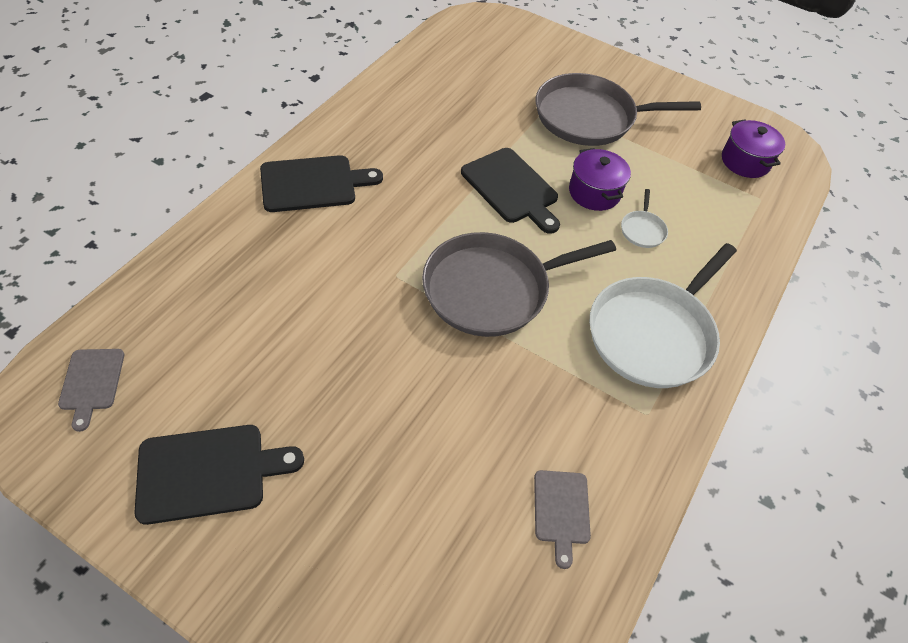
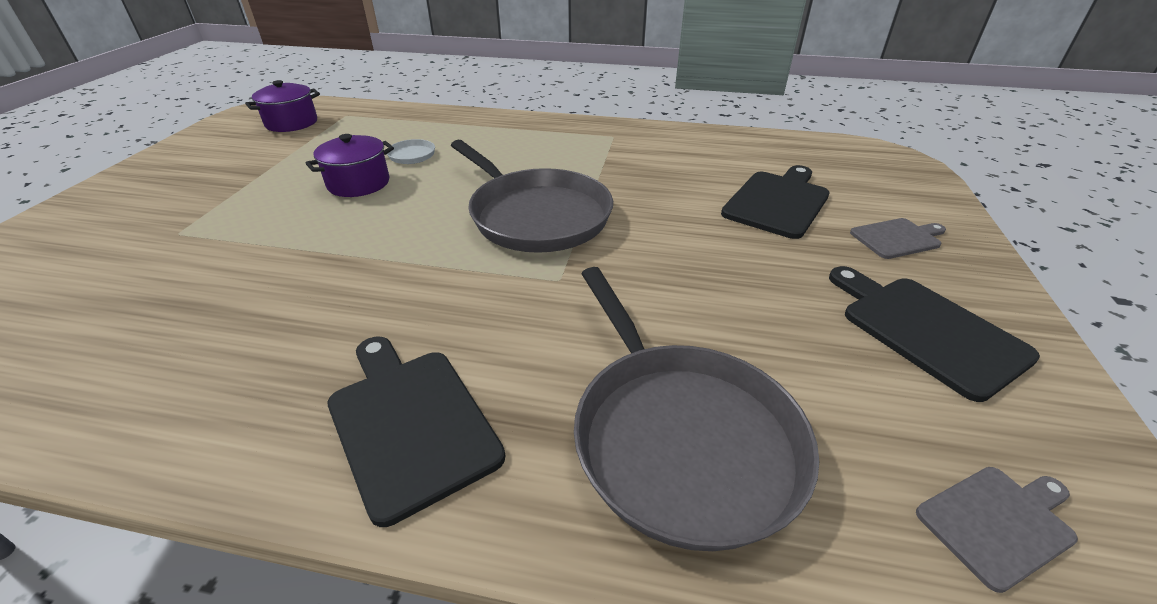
camera: 105 degrees left, 15 degrees down
black cutting board [461,148,560,234] -> black cutting board moved to [721,165,830,239]
grey cutting board [534,470,591,569] -> grey cutting board moved to [850,218,946,259]
grey pan [536,73,701,146] -> grey pan moved to [574,267,819,551]
white pan [589,243,737,388] -> none

